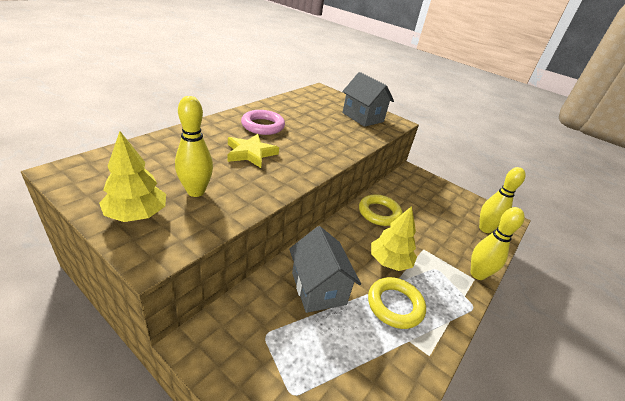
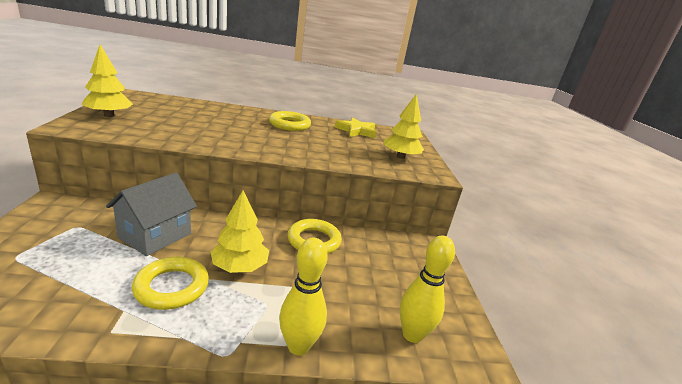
camera: 50 degrees right, 10 degrees down
yellow bowling pin [175,96,213,197] -> none
yellow star [228,134,279,168] -> yellow star moved to [335,117,376,138]
pink ring [241,110,285,135] -> yellow ring [269,111,311,131]
grey house [342,72,394,127] -> yellow tree [384,94,424,159]

